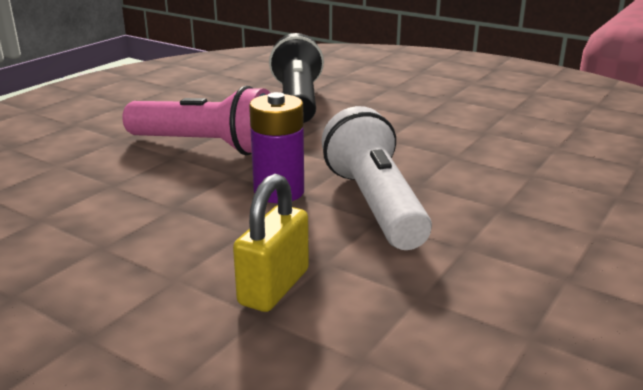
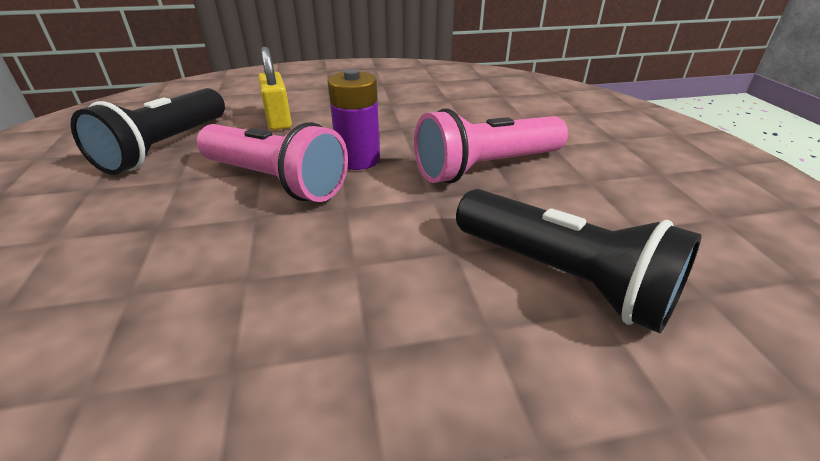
camera: 135 degrees right, 10 degrees up
white flashlight [322,106,432,250] -> pink flashlight [196,122,348,202]
none -> black flashlight [71,88,225,175]

